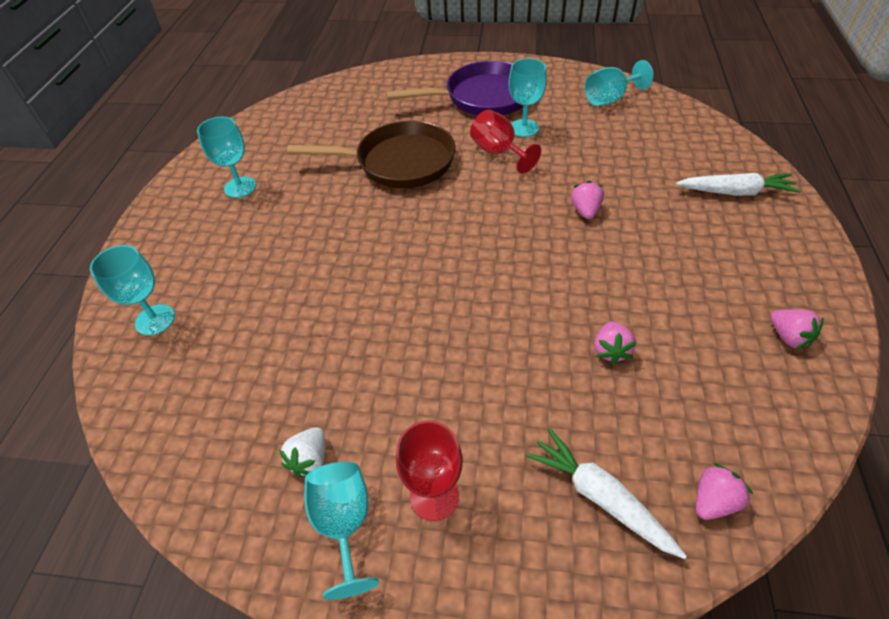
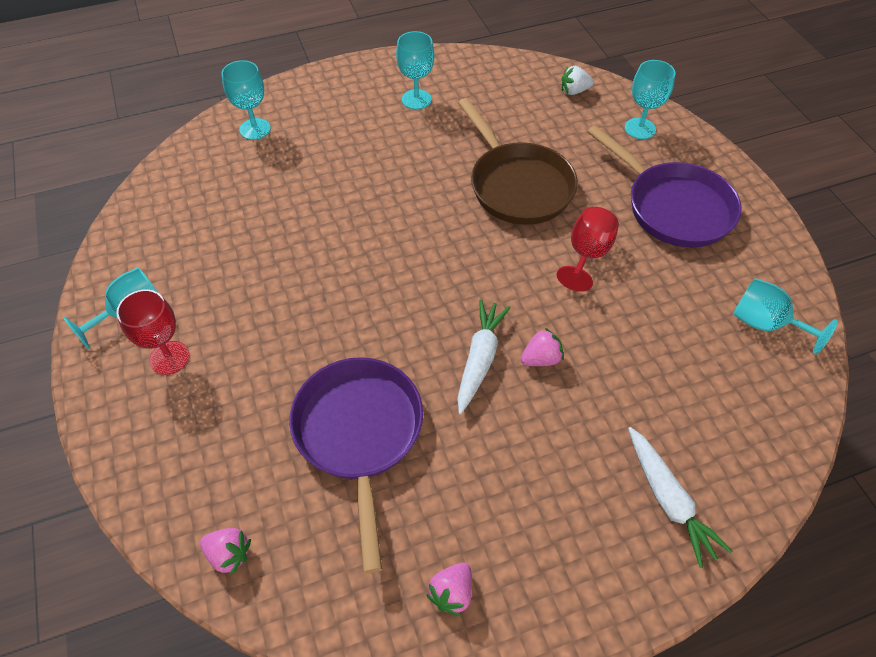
camera: 60 degrees right, 5 degrees up
white strawberry [279,427,326,477] -> white strawberry moved to [561,66,594,95]
turquoise goblet [509,58,547,137] -> turquoise goblet moved to [625,60,675,139]
white carrot [525,428,687,559] -> white carrot moved to [457,299,511,414]
pink strawberry [594,321,636,365] -> purple pan [289,357,423,573]

